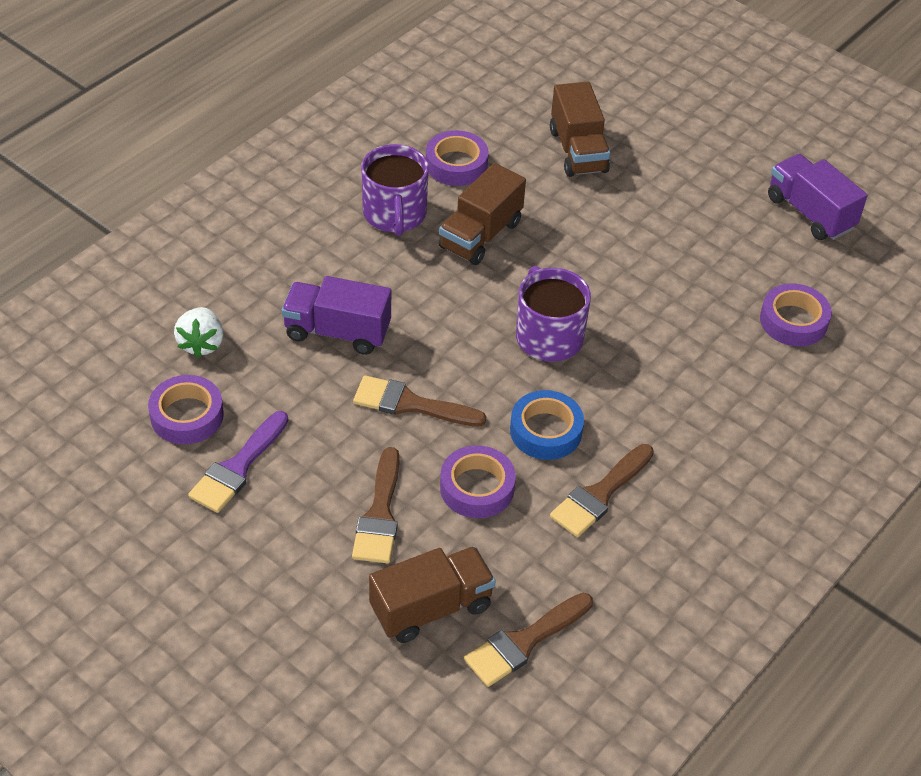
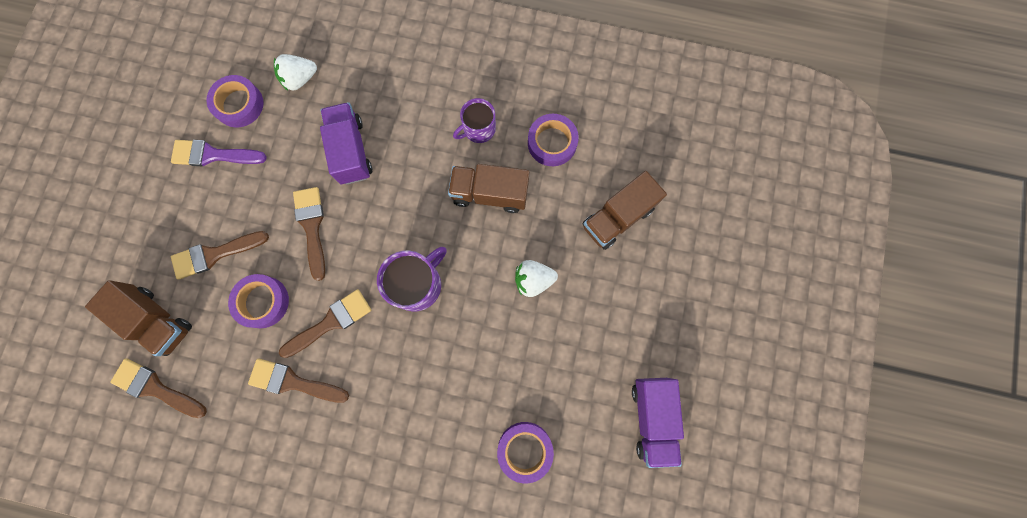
camera: 65 degrees right, 30 degrees up
purple mug [361,144,429,236] -> purple mug [453,98,496,143], size x0.66
blue tape [510,390,584,460] -> brown brush [279,289,371,358]
purple truck [768,154,868,240] -> purple truck turned 150 degrees clockwise [632,378,684,468]
none -> white strawberry [515,260,558,297]

